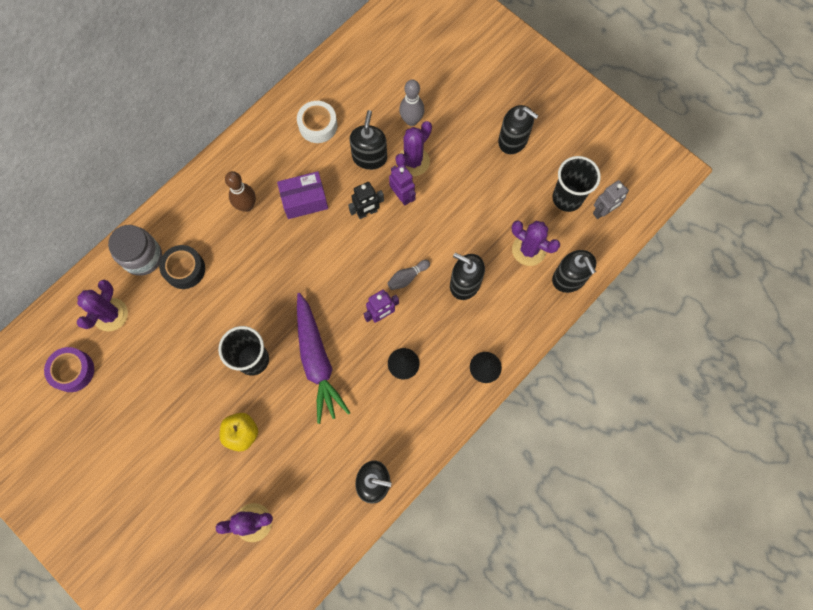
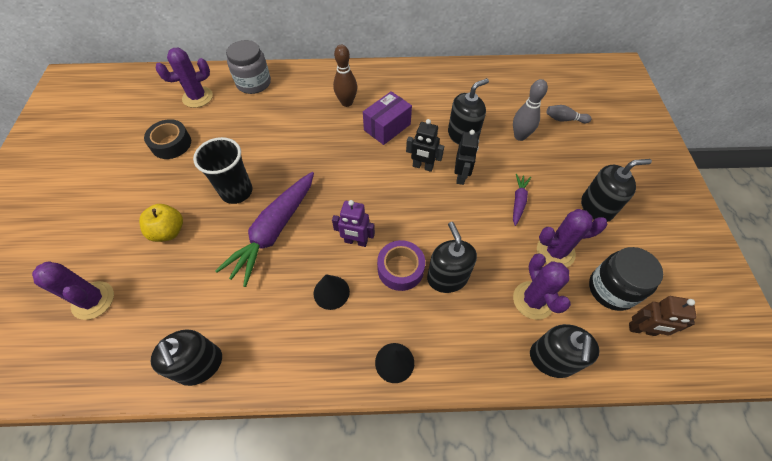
camera: 45 degrees right, 15 degrees down
purple tape [44,347,94,392] -> purple tape moved to [377,240,425,291]
black tape [159,245,205,289] -> black tape moved to [144,119,191,159]
purple box [277,171,328,219] -> purple box turned 75 degrees counterclockwise [363,91,412,145]
white tape [297,101,337,143] -> none
grey bowling pin [387,260,430,290] -> grey bowling pin moved to [546,105,592,123]
purple robot [389,164,416,206] -> black robot [454,130,479,185]
purple cactus [396,121,432,176] -> purple cactus moved to [537,209,607,267]
black soap dispenser [498,105,539,154] -> black soap dispenser turned 90 degrees counterclockwise [581,159,652,222]
black cup [553,156,601,212] -> black jar [589,247,663,311]
grey robot [593,180,629,219] -> brown robot [629,296,697,336]
none -> purple carrot [513,174,531,226]

